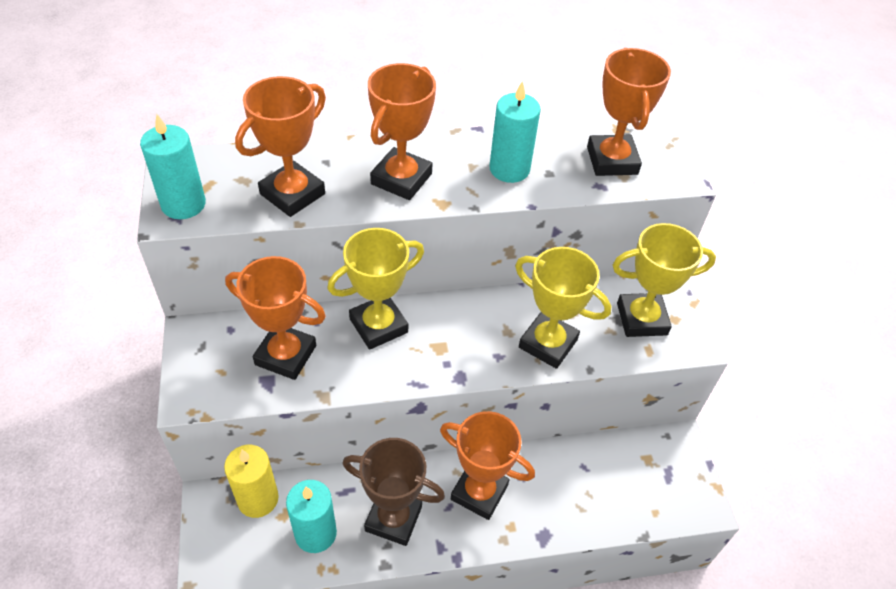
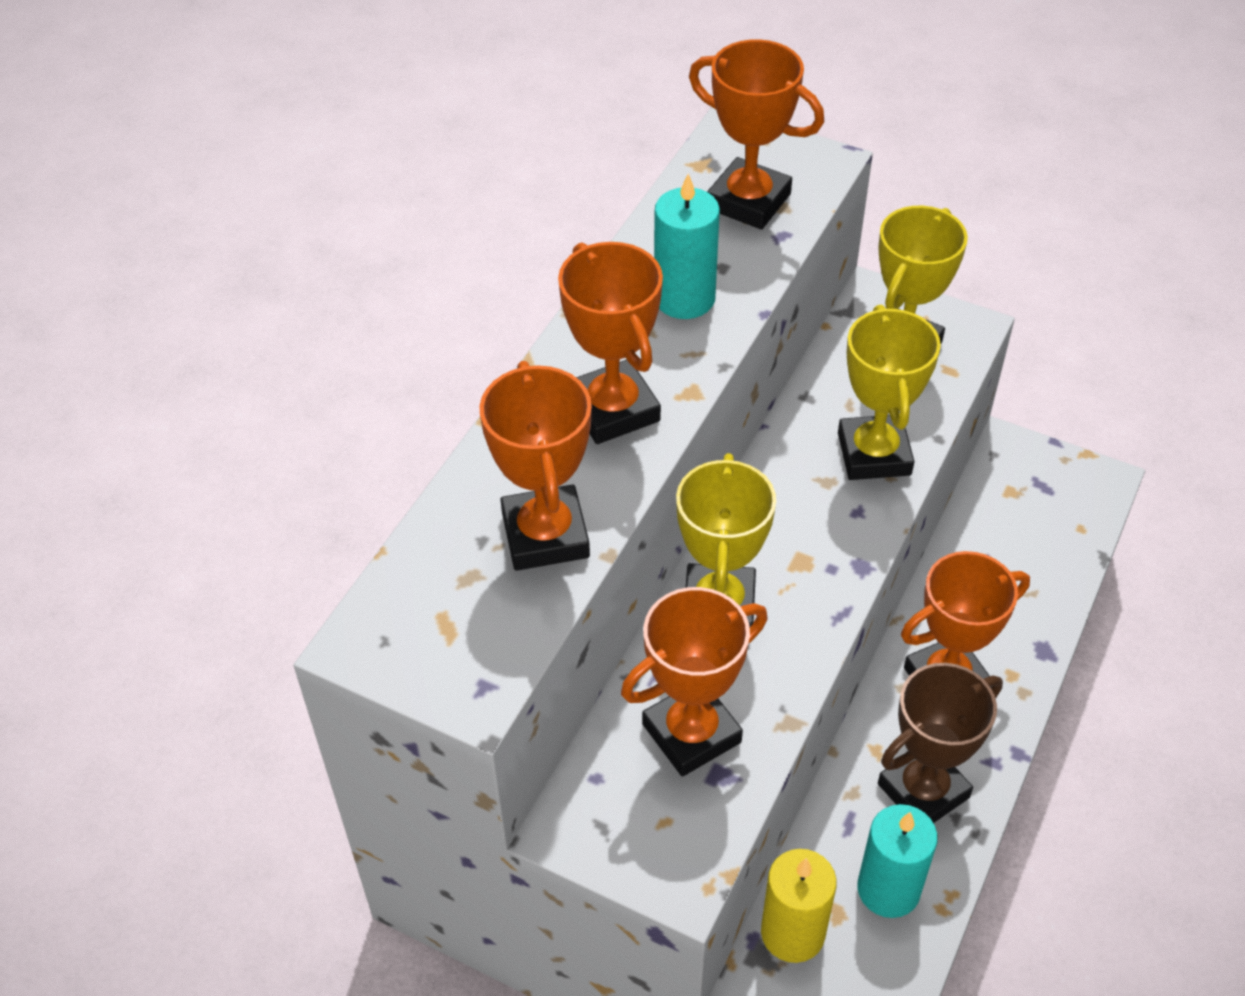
camera: 50 degrees left, 0 degrees up
turquoise candle [140,114,206,219] -> none
yellow trophy [515,247,611,369] -> yellow trophy turned 75 degrees counterclockwise [838,305,941,480]

